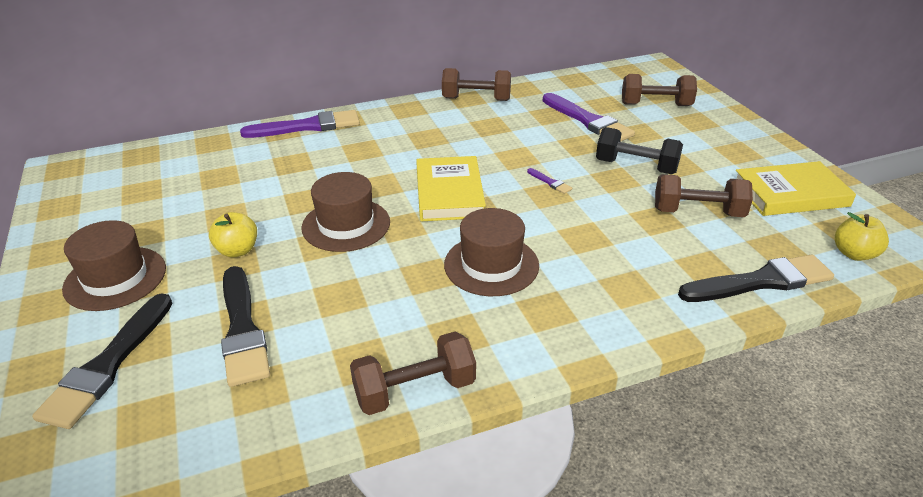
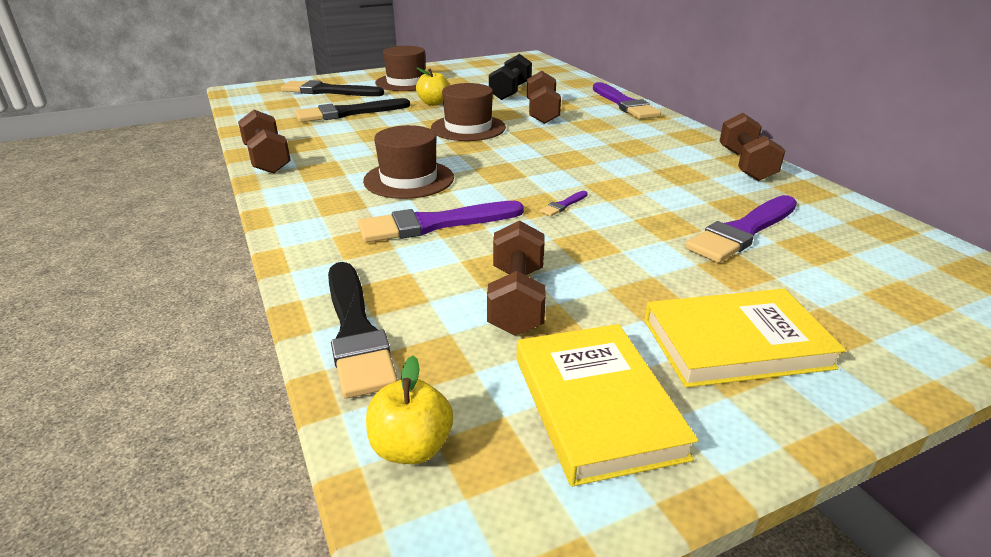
camera: 85 degrees right, 5 degrees down
yellow book [416,156,486,221] -> yellow book moved to [644,289,846,388]
black dumbbell [596,127,683,174] -> black dumbbell moved to [489,54,532,100]
brown dumbbell [622,74,697,106] -> brown dumbbell moved to [527,71,561,124]
none -> purple brush [358,201,524,243]

